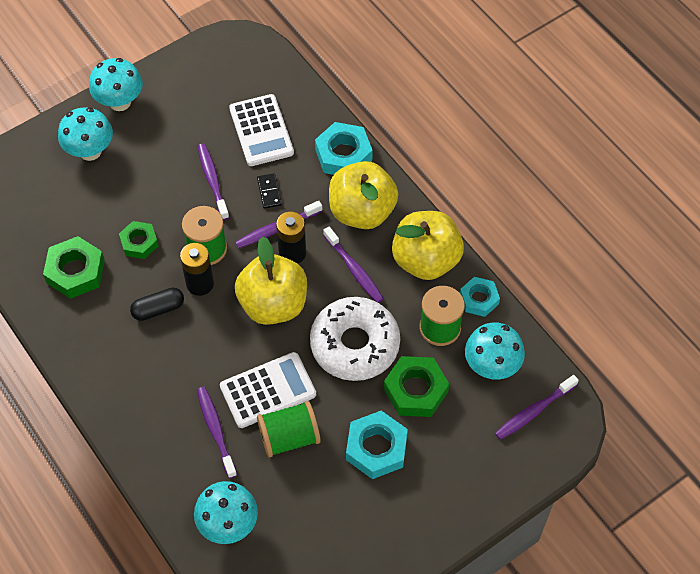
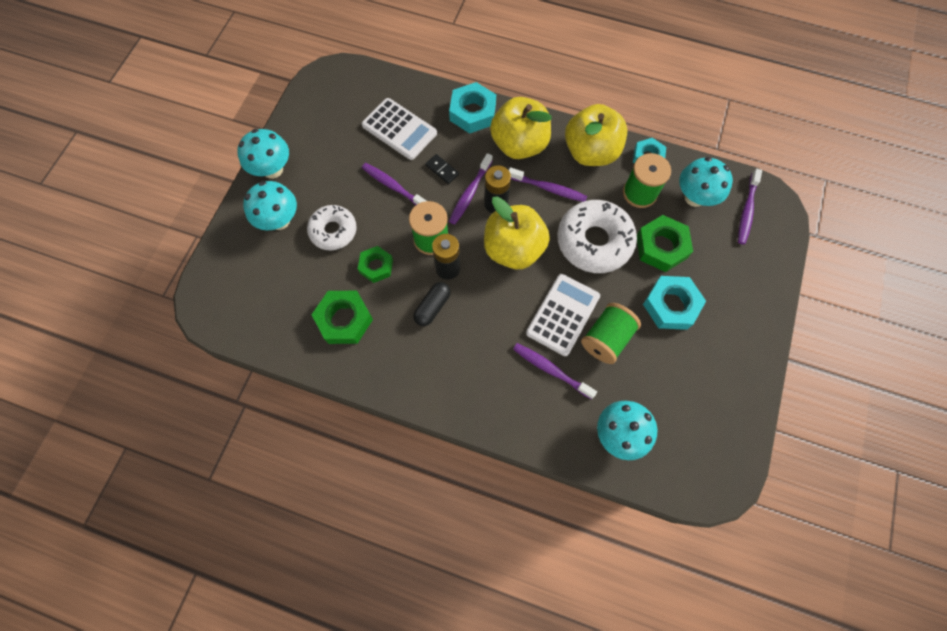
camera: 35 degrees left, 10 degrees up
none -> white donut [307,205,357,250]

